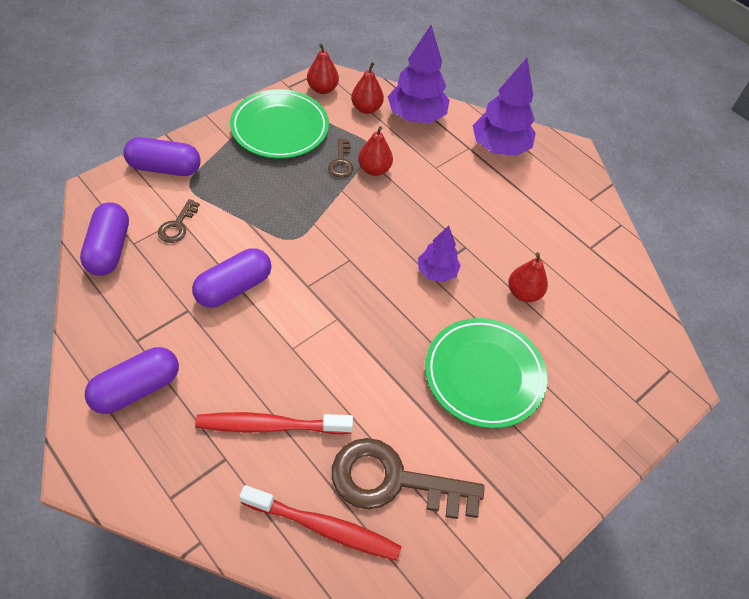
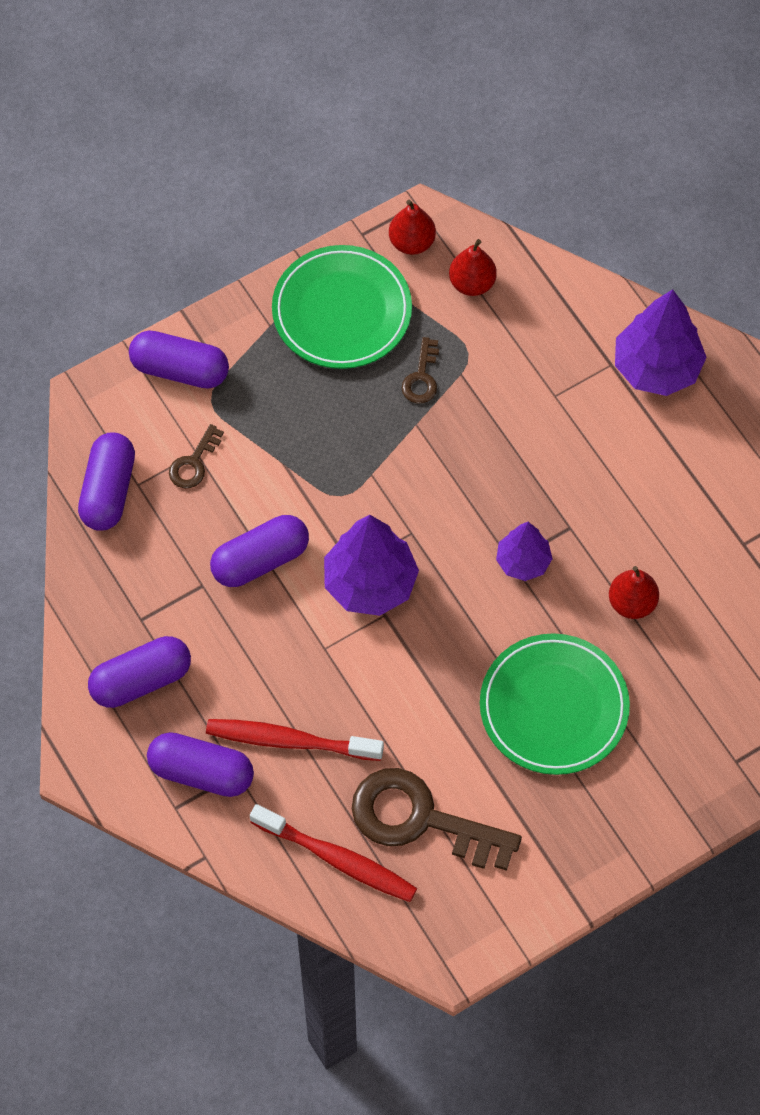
camera: 15 degrees right, 10 degrees up
red pear [358,126,393,176] -> none
purple tree [388,25,449,123] -> purple tree moved to [324,515,419,616]
none -> purple capsule [147,732,254,797]

